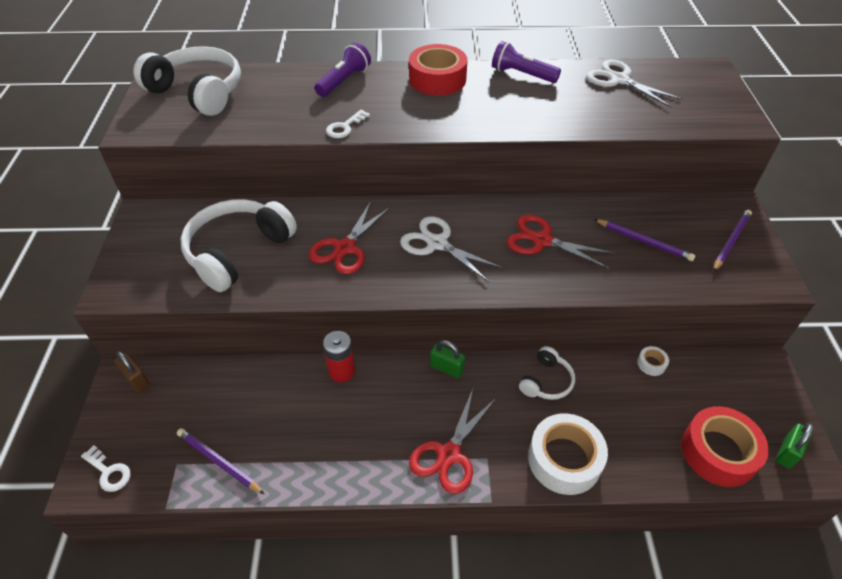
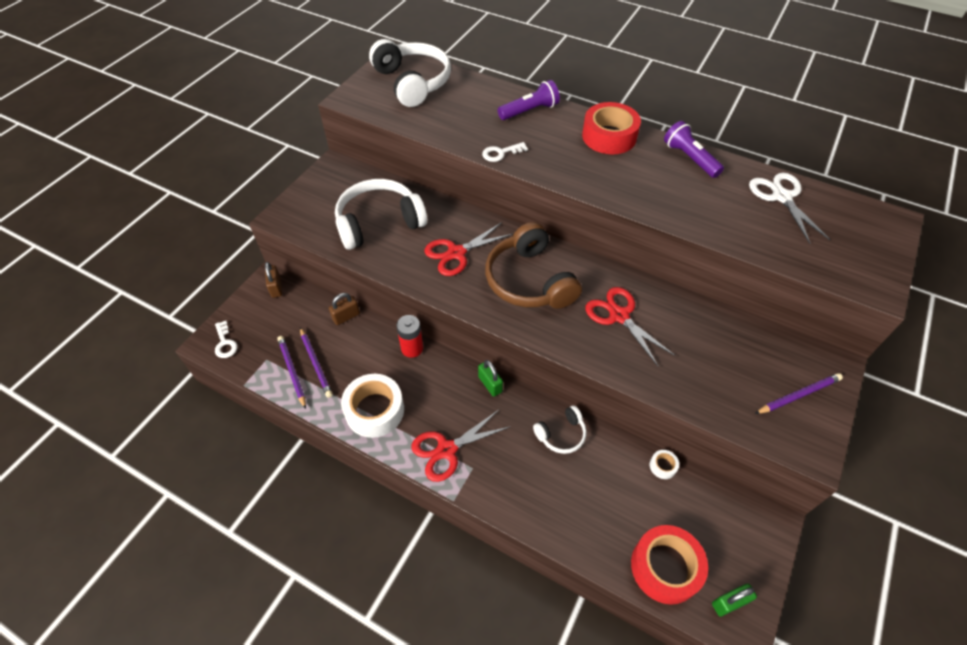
camera: 30 degrees right, 5 degrees up
white scissors [400,216,503,282] -> brown headphones [485,222,582,309]
white tape [528,413,608,495] -> white tape moved to [341,374,404,438]
purple pencil [594,219,696,261] -> purple pencil moved to [300,327,333,398]
none -> brown padlock [329,293,360,325]

